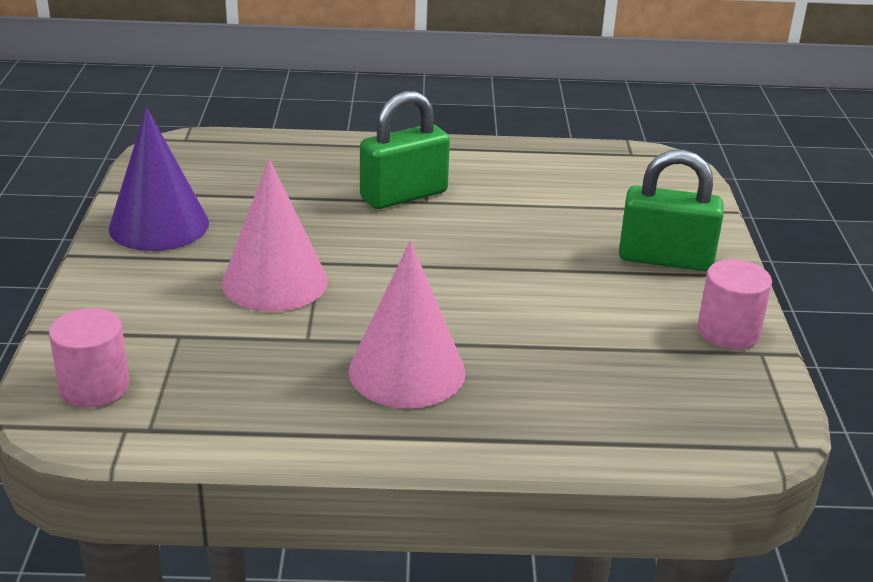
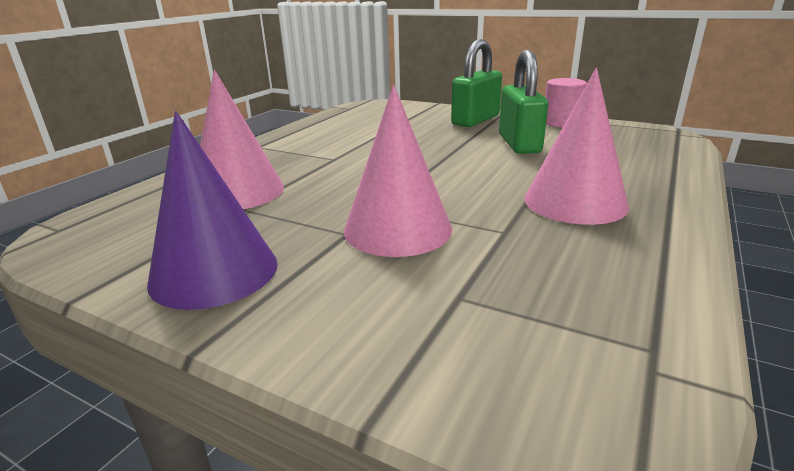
camera: 60 degrees left, 5 degrees down
pink cylinder [49,308,129,408] -> none
green padlock [360,91,450,209] -> green padlock moved to [499,50,548,154]
none -> pink cone [200,70,284,209]

